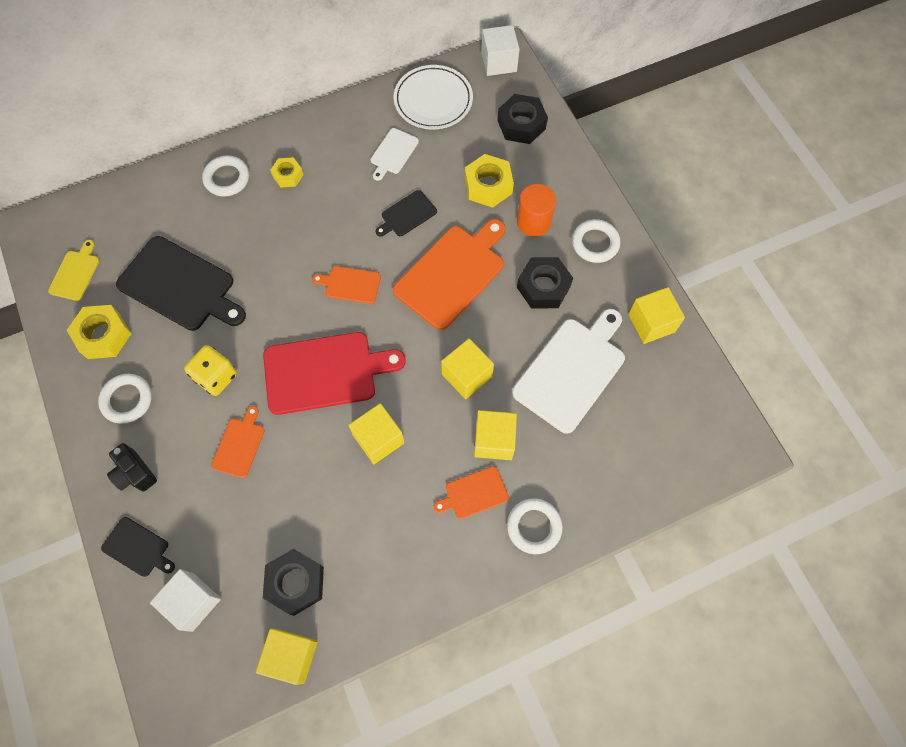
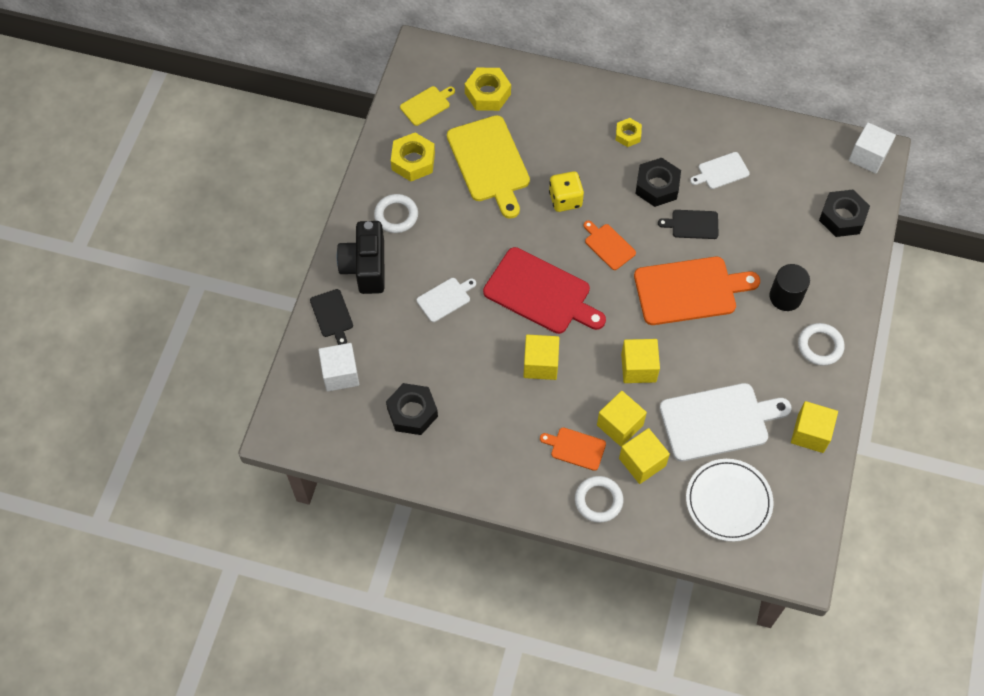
camera: 40 degrees right, 5 degrees down
black camera [107,443,157,492] -> black camera [337,221,384,294], size x1.68
black cutting board [116,236,246,331] -> yellow cutting board [447,115,530,219]
yellow dice [184,345,237,396] -> yellow dice moved to [549,171,584,212]
white ring [202,155,249,197] -> none
orange cutting board [211,406,265,478] -> white cutting board [417,278,476,322]
yellow cube [256,628,318,685] -> yellow cube moved to [619,428,670,484]
white plate [394,65,473,129] -> white plate moved to [686,459,773,542]
yellow nut [465,154,514,208] -> yellow nut moved to [465,68,511,111]
orange cylinder [517,184,556,237] -> black cylinder [769,264,810,311]
black nut [517,257,573,309] -> black nut moved to [635,158,681,207]

